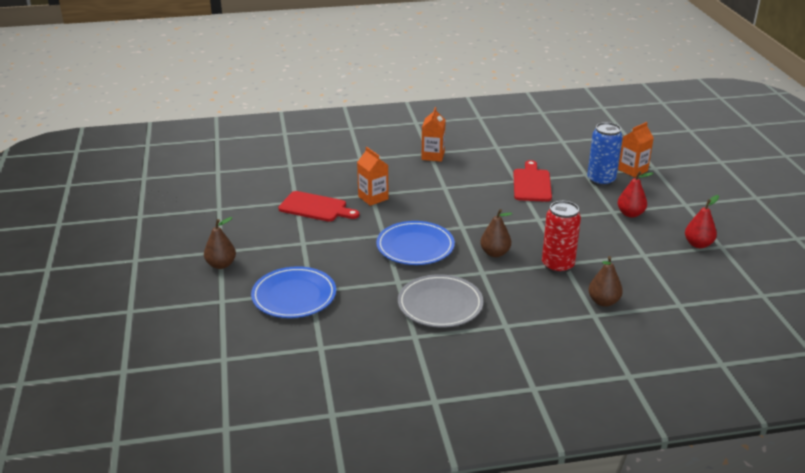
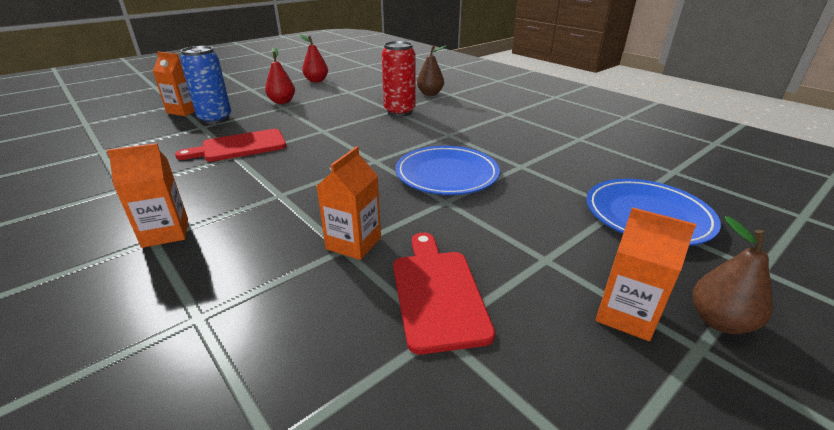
camera: 120 degrees left, 0 degrees up
grey plate [398,274,484,328] -> none
brown pear [480,209,512,257] -> none
none -> orange carton [596,207,696,341]

